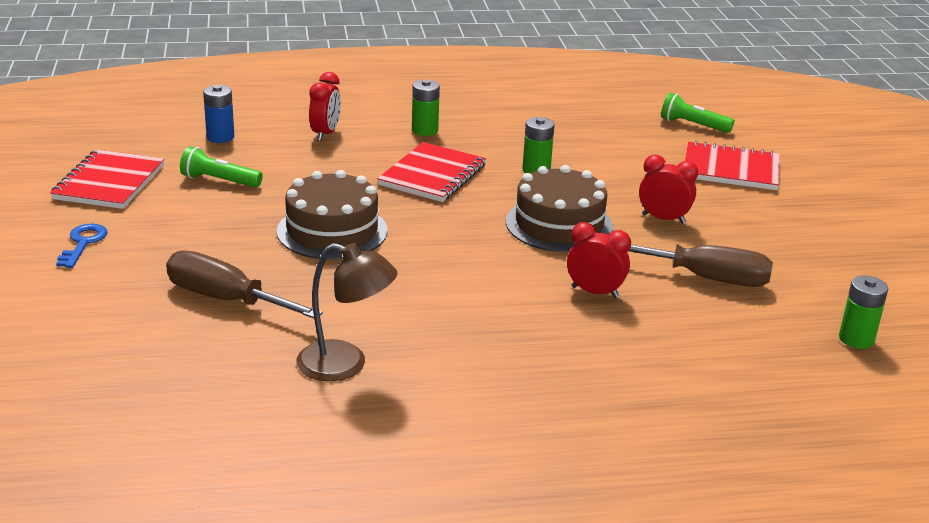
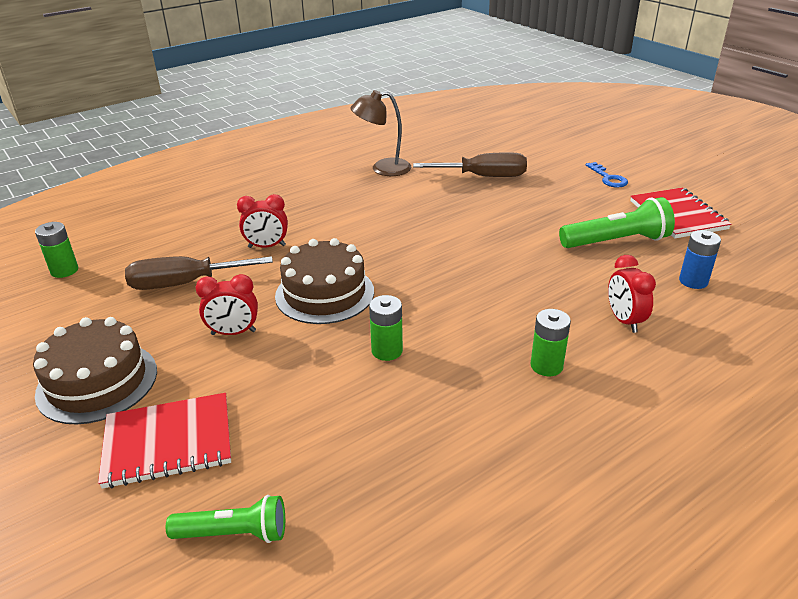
camera: 155 degrees right, 5 degrees up
green flashlight [180,146,263,188] -> green flashlight [559,197,675,248], size x1.54
brown cake [277,170,388,260] -> brown cake moved to [33,317,157,425]
red notebook [377,142,486,202] -> none

